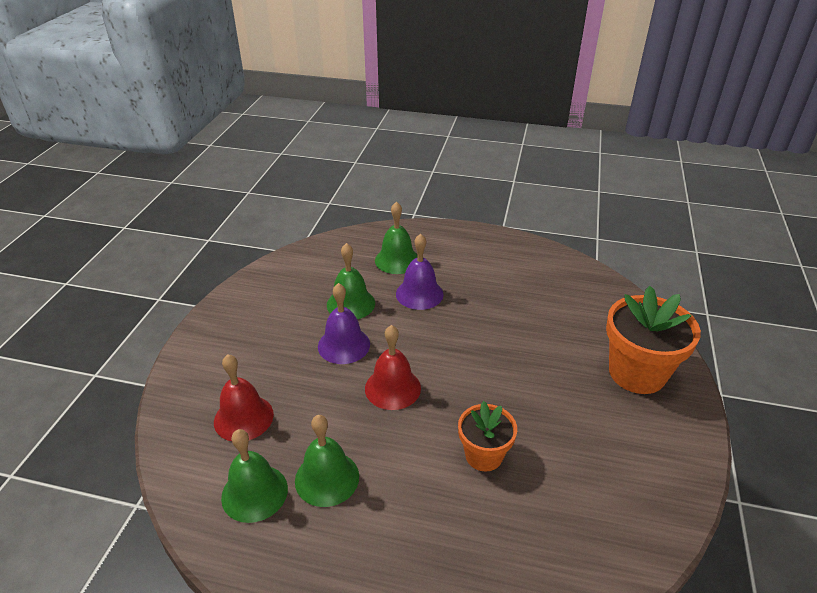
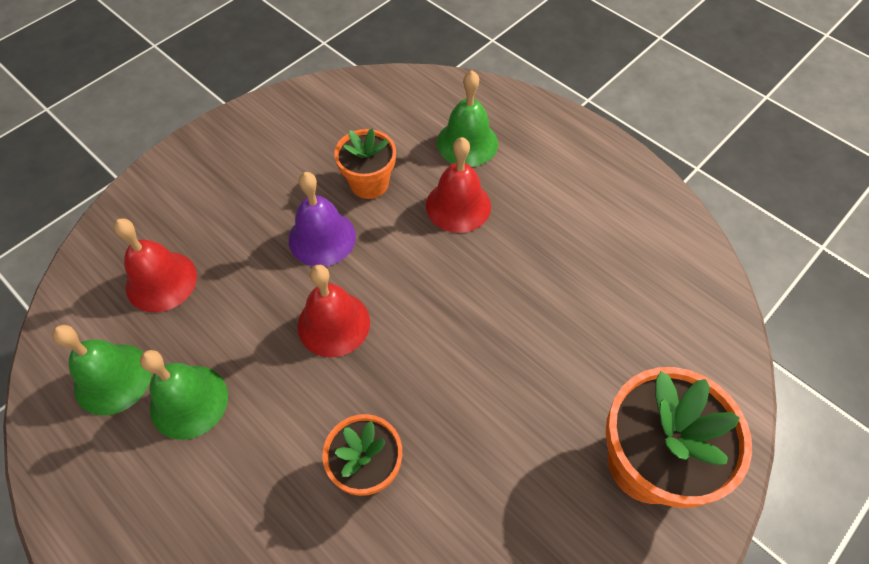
camera: 30 degrees right, 20 degrees up
green bell [327,243,375,319] -> orange flower pot [334,128,396,199]
purple bell [396,234,444,310] -> red bell [426,137,491,233]

